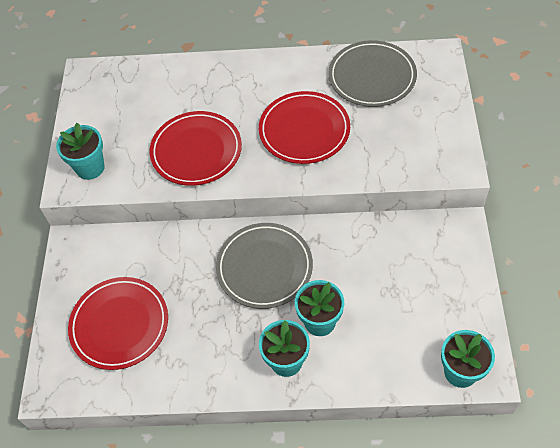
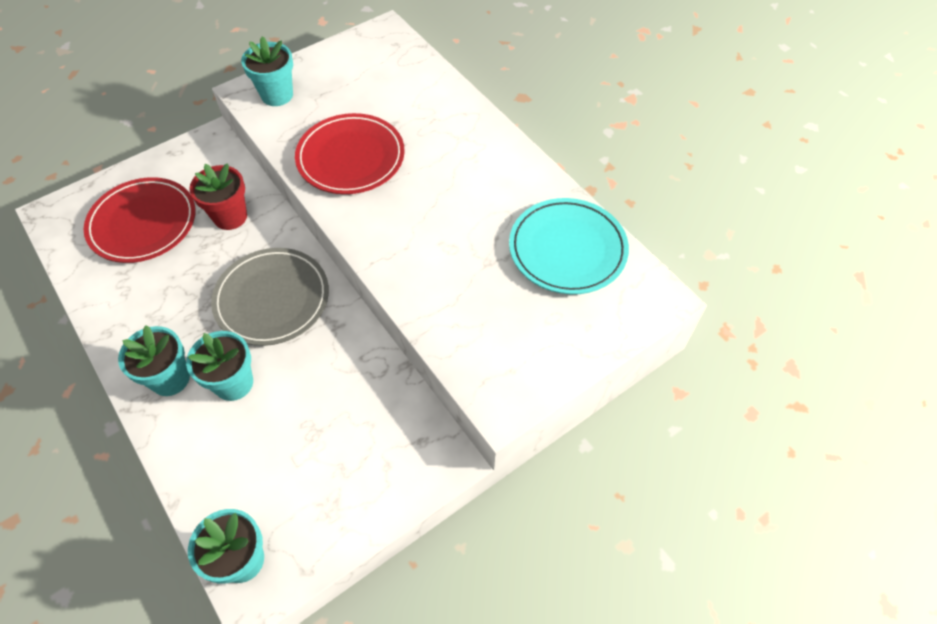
camera: 50 degrees right, 0 degrees up
red plate [259,91,350,164] -> none
grey plate [328,40,417,107] -> turquoise plate [509,198,629,294]
none -> red flower pot [189,163,247,230]

